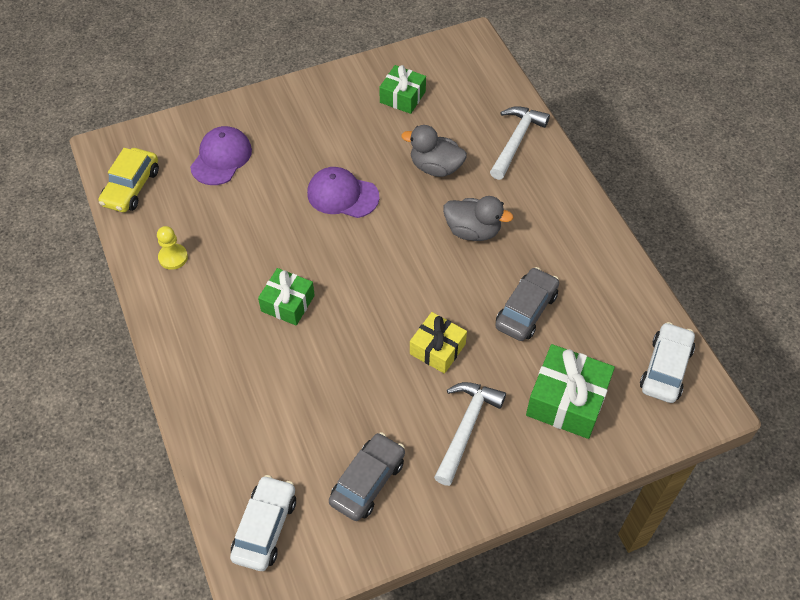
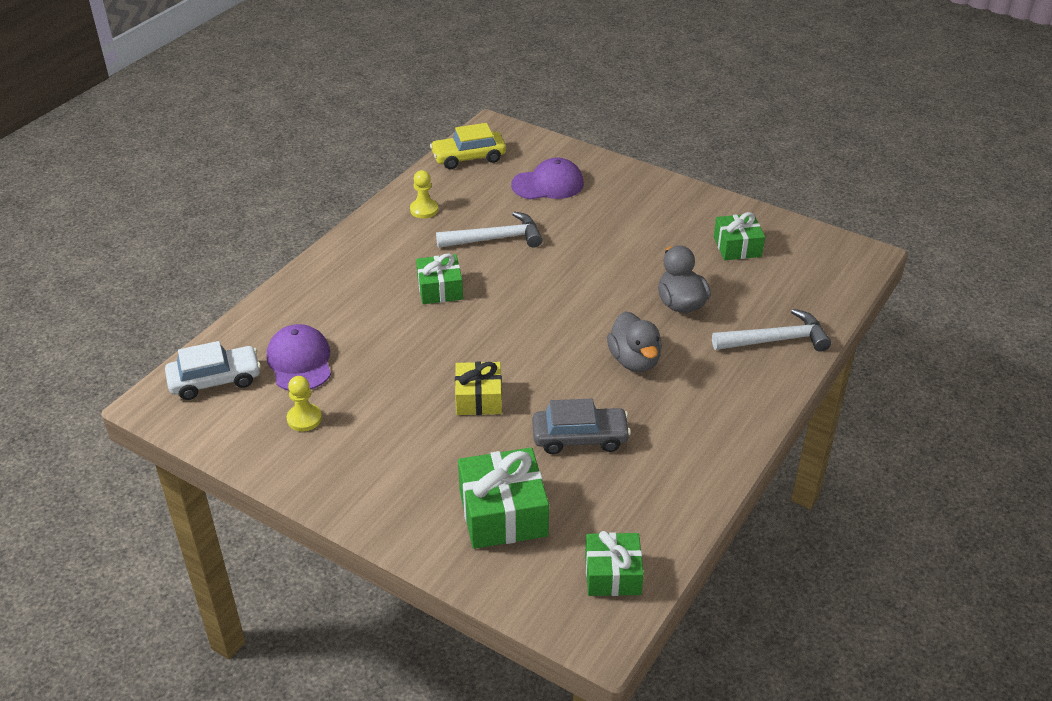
camera: 55 degrees right, 15 degrees down
purple cap [307,167,379,218] -> purple cap moved to [267,324,331,391]
grey car [329,432,405,521] -> yellow pawn [287,376,322,432]
white hammer [434,382,506,486] -> white hammer moved to [436,211,542,248]
white car [640,322,695,403] -> green gift [585,531,644,596]

